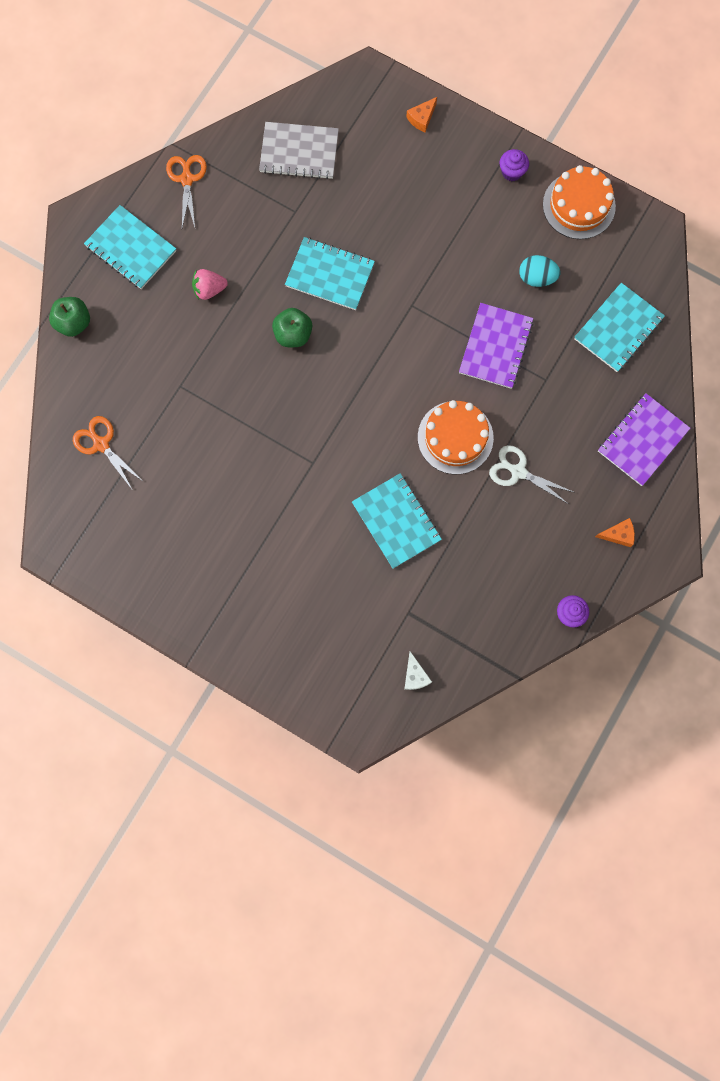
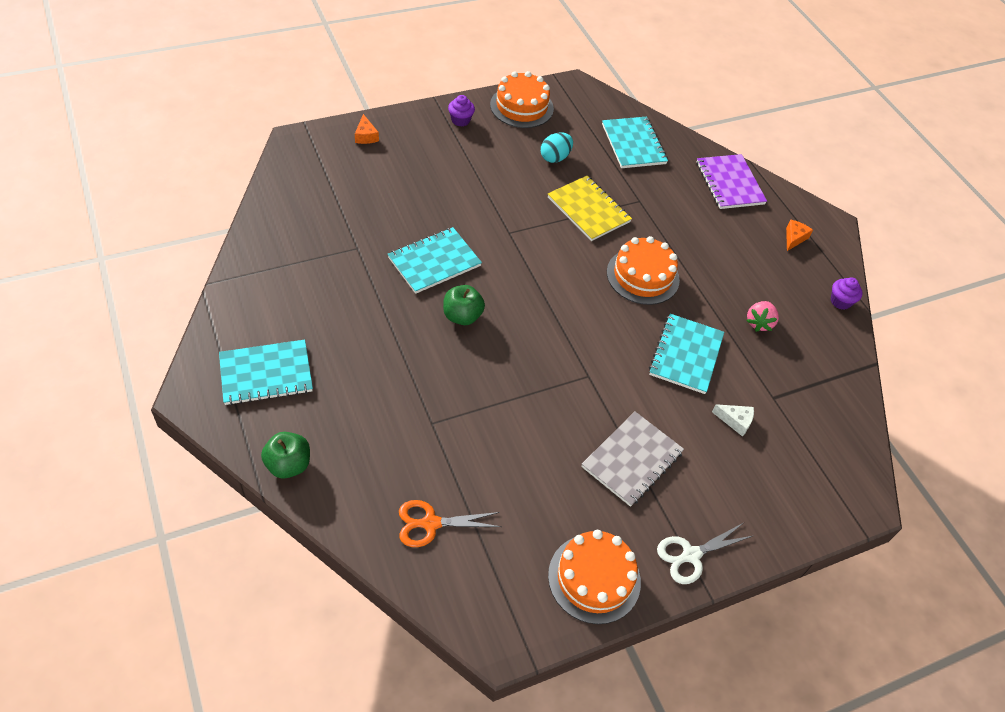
camera: 60 degrees left, 25 degrees down
orange scissors [166,155,207,228] -> none
pink strawberry [192,269,228,300] -> pink strawberry moved to [746,301,779,332]
grey notebook [259,122,339,179] -> grey notebook moved to [581,412,684,507]
turquoise notebook [352,473,442,569] -> turquoise notebook turned 75 degrees counterclockwise [649,314,724,394]
white cheese [404,651,432,690] -> white cheese moved to [712,404,754,437]
purple notebook [459,303,534,389] -> yellow notebook [548,176,632,241]
white scissors [489,445,573,504] -> white scissors moved to [657,523,752,584]
none -> orange cake [548,530,641,624]

